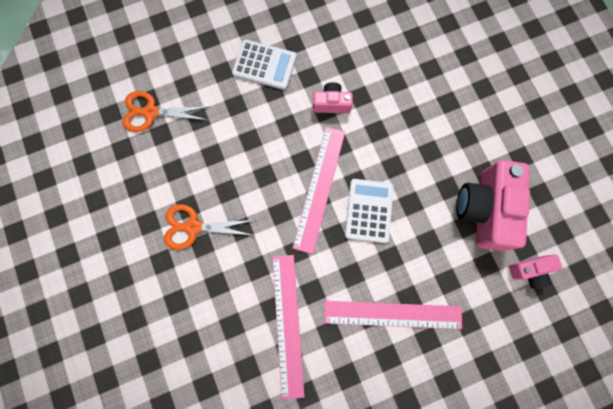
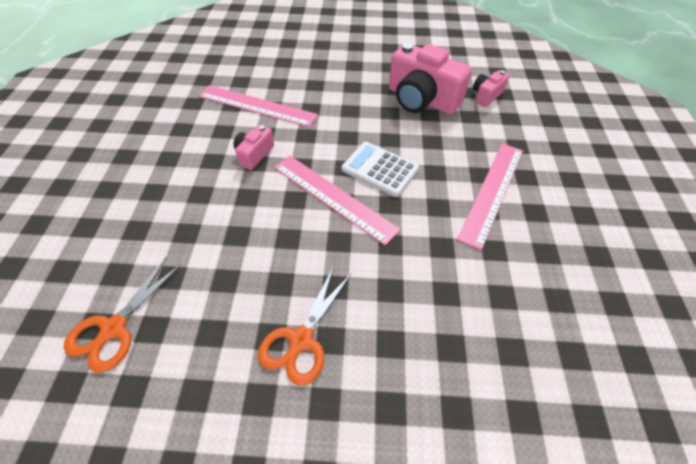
camera: 65 degrees left, 25 degrees down
white calculator [232,40,297,90] -> none
pink ruler [272,255,305,400] -> pink ruler moved to [199,85,318,127]
pink camera [509,254,562,289] -> pink camera turned 150 degrees counterclockwise [473,70,510,107]

